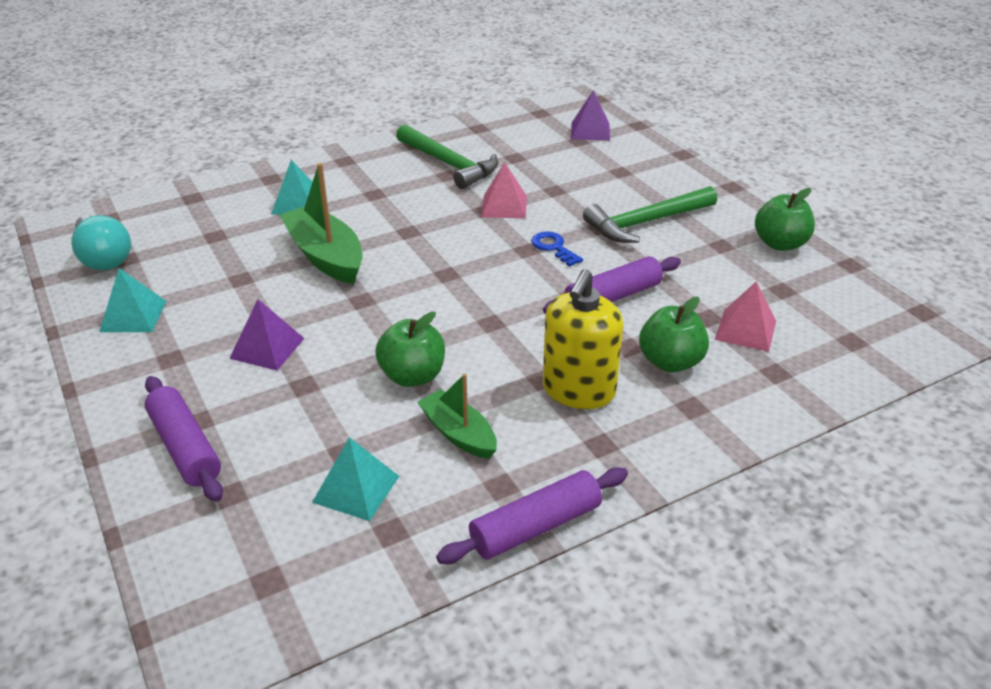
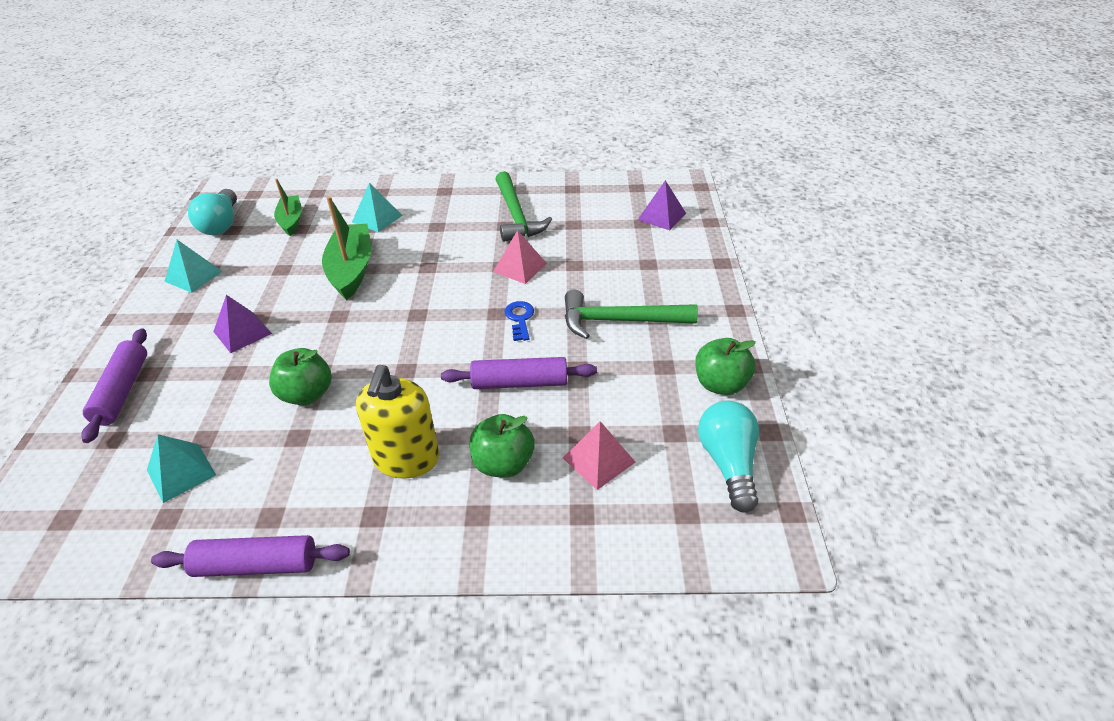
camera: 30 degrees right, 5 degrees up
green boat [418,373,497,459] -> green boat moved to [274,179,302,236]
yellow soap dispenser [543,269,623,409] -> yellow soap dispenser turned 45 degrees counterclockwise [356,365,439,478]
none -> turquoise light bulb [698,401,759,513]

